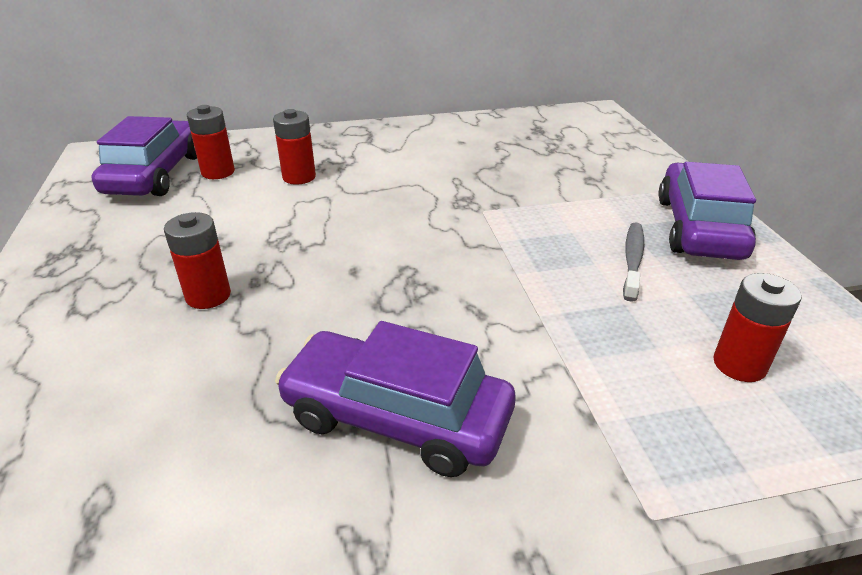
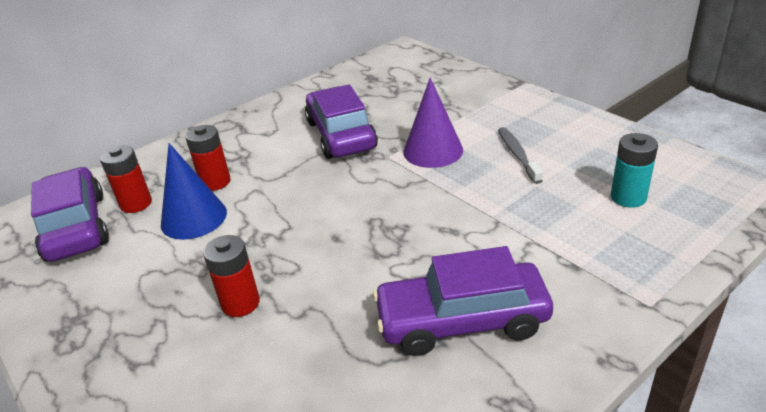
camera: 25 degrees left, 0 degrees up
purple car [658,162,756,260] -> purple car moved to [305,84,378,159]
red battery [713,273,802,382] -> turquoise battery [611,133,658,208]
none -> blue cone [161,143,227,240]
none -> purple cone [403,78,463,168]

